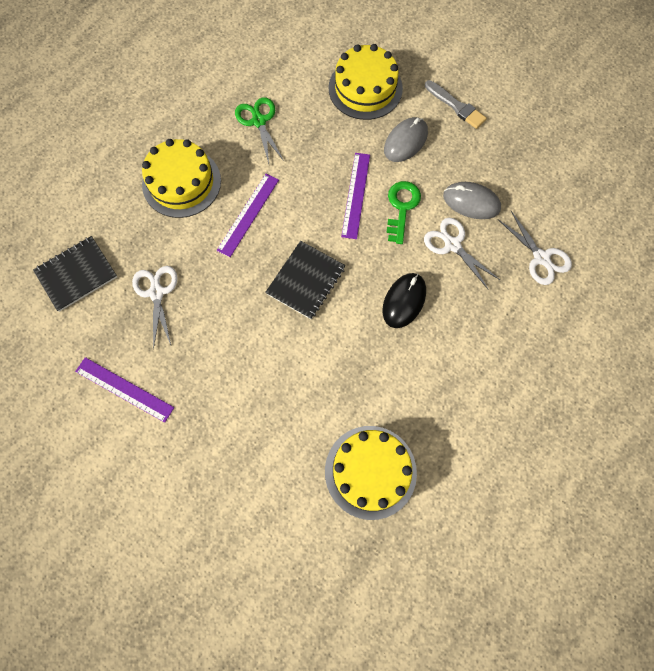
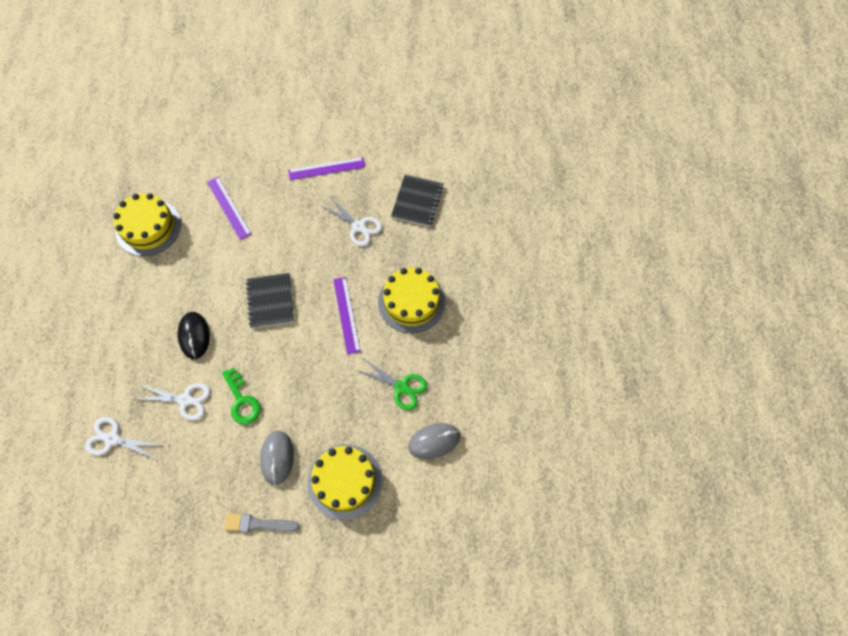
camera: 140 degrees right, 5 degrees down
purple ruler [341,153,370,239] -> purple ruler moved to [207,177,251,240]
grey mouse [443,182,501,219] -> grey mouse moved to [408,423,460,459]

